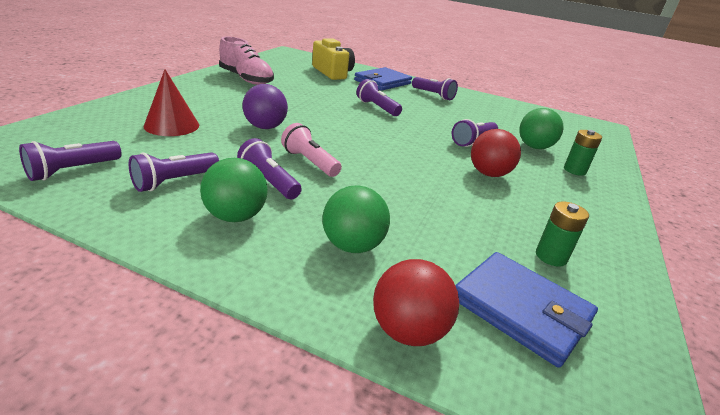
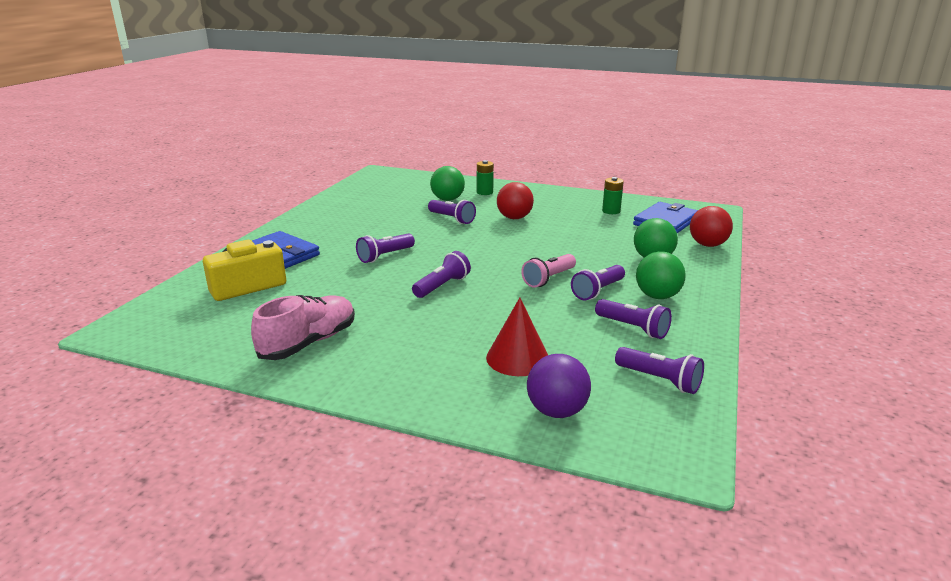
camera: 90 degrees left, 5 degrees down
purple ball [243,84,288,129] -> purple ball moved to [527,354,591,418]
purple flashlight [412,77,458,100] -> purple flashlight moved to [412,251,471,298]

